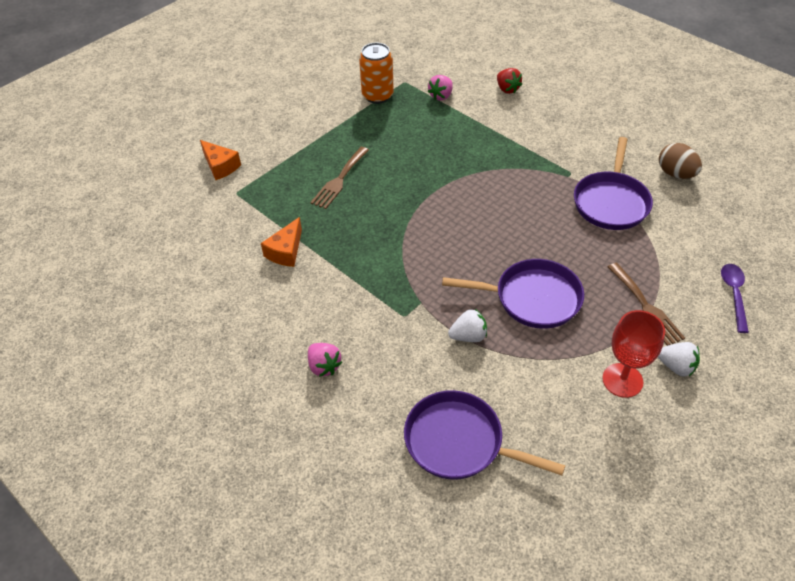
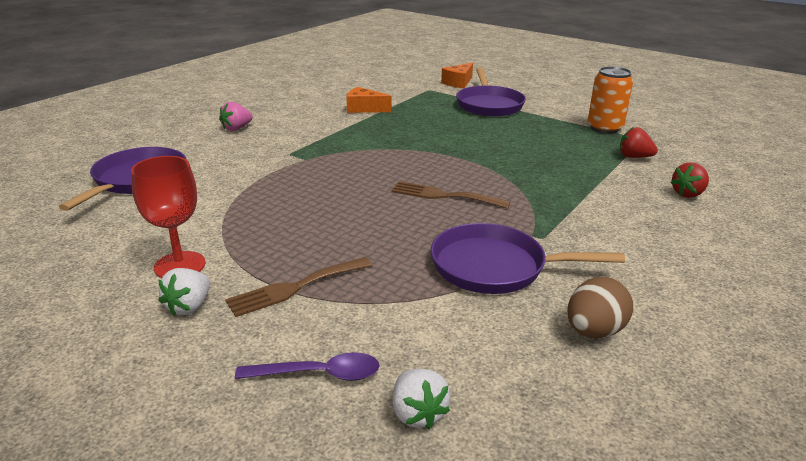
camera: 80 degrees right, 20 degrees down
brown fork [310,147,369,209] -> brown fork moved to [391,181,511,209]
pink strawberry [427,75,453,101] -> red strawberry [620,127,658,158]
purple pan [442,259,584,329] -> purple pan moved to [456,68,526,117]
white strawberry [448,309,487,342] -> white strawberry moved to [393,369,450,429]

